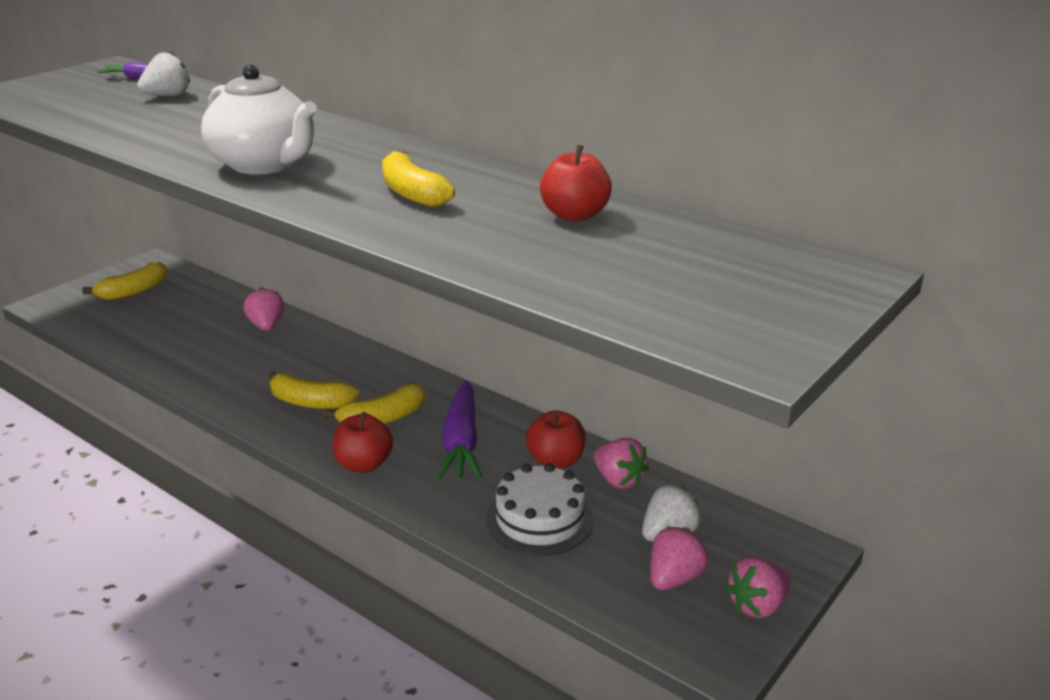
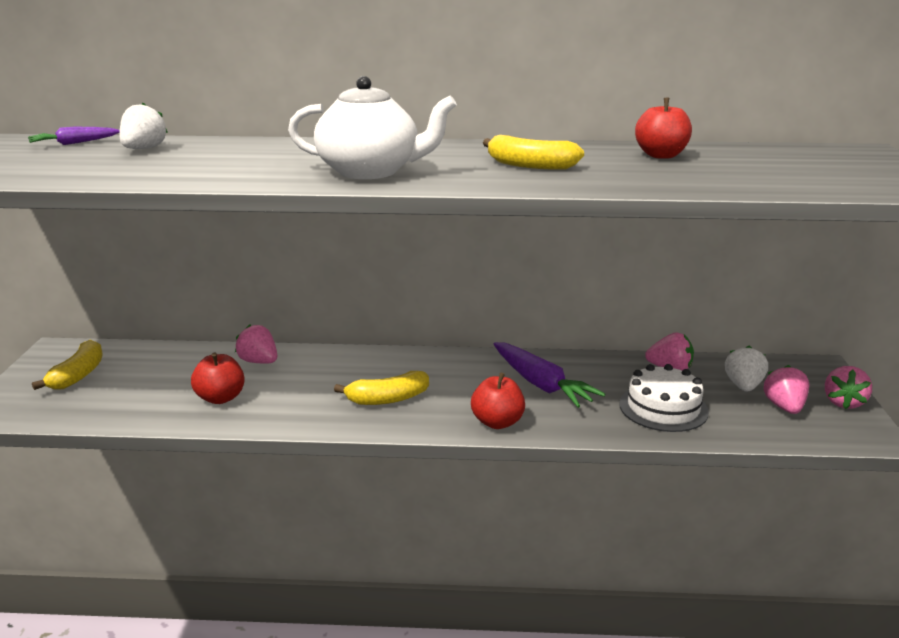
camera: 35 degrees left, 5 degrees down
yellow banana [324,384,426,424] -> none
red apple [526,411,586,469] -> red apple moved to [191,352,245,404]

